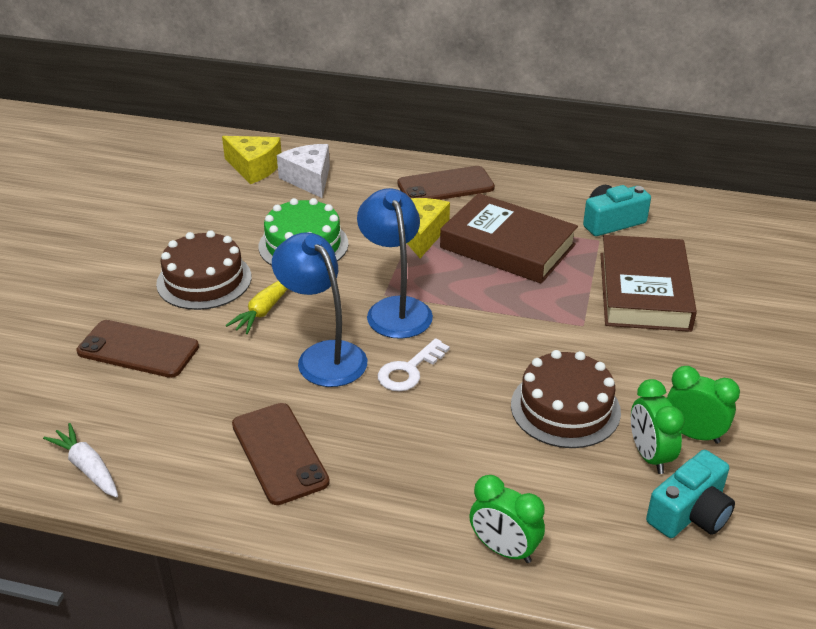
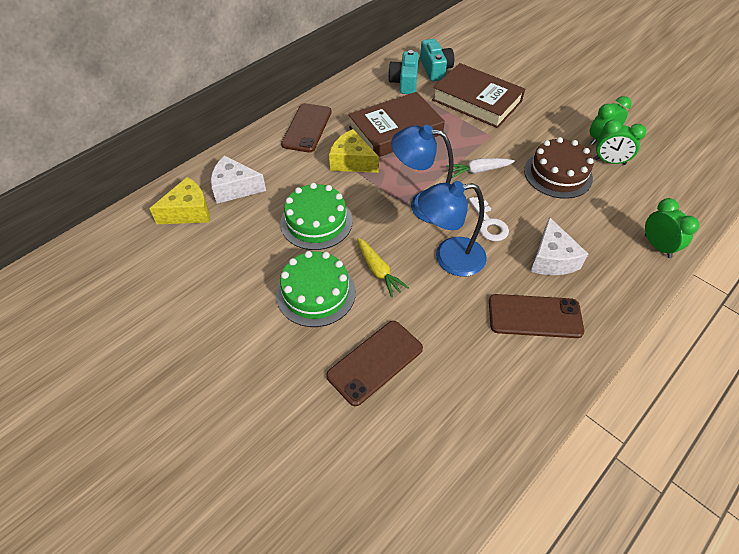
camera: 60 degrees left, 15 degrees up
white carrot [43,423,118,498] -> white carrot moved to [446,158,515,178]
brown cake [156,230,252,310] -> green cake [276,251,356,327]
green clock [469,475,545,563] -> green clock turned 90 degrees counterclockwise [645,198,699,258]
turquoise camera [646,450,735,538] -> turquoise camera moved to [420,39,454,81]
none -> white cheese [530,217,588,275]

